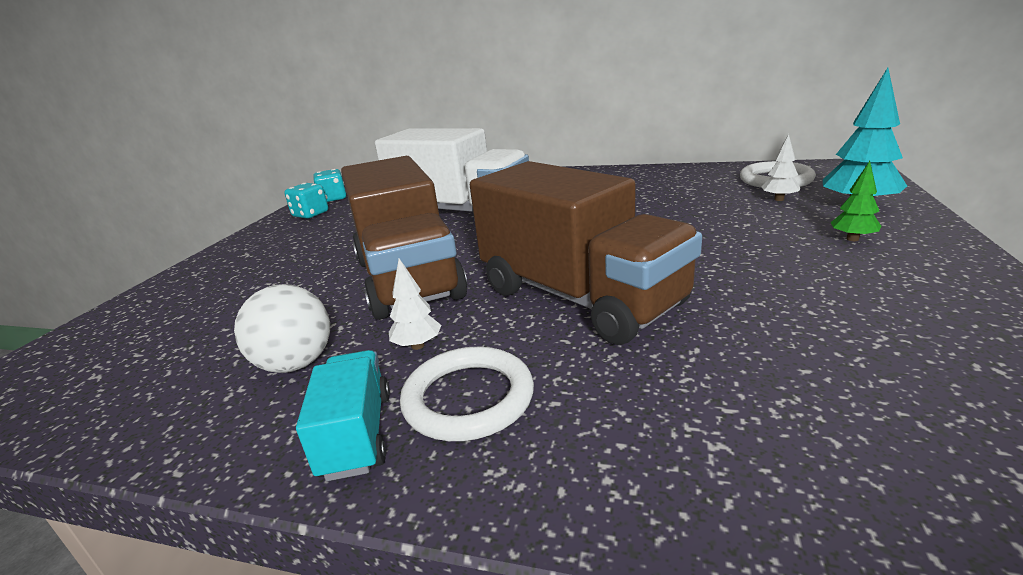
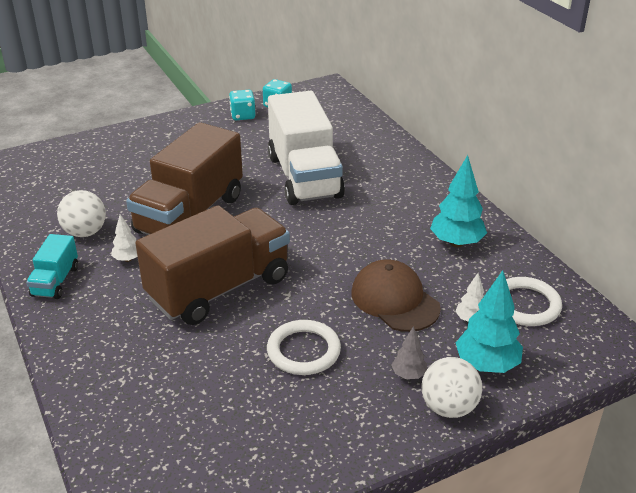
camera: 45 degrees right, 10 degrees up
turquoise truck [296,350,390,481] -> turquoise truck turned 150 degrees clockwise [26,234,78,299]
white ring [400,347,534,441] -> white ring moved to [267,320,341,375]
brown truck [470,161,702,345] -> brown truck turned 135 degrees counterclockwise [135,205,290,325]
green tree [830,161,881,241] -> grey tree [392,326,427,379]
none -> brown cap [352,259,441,332]
none -> white ball [422,357,482,418]
none -> turquoise tree [430,155,487,247]

